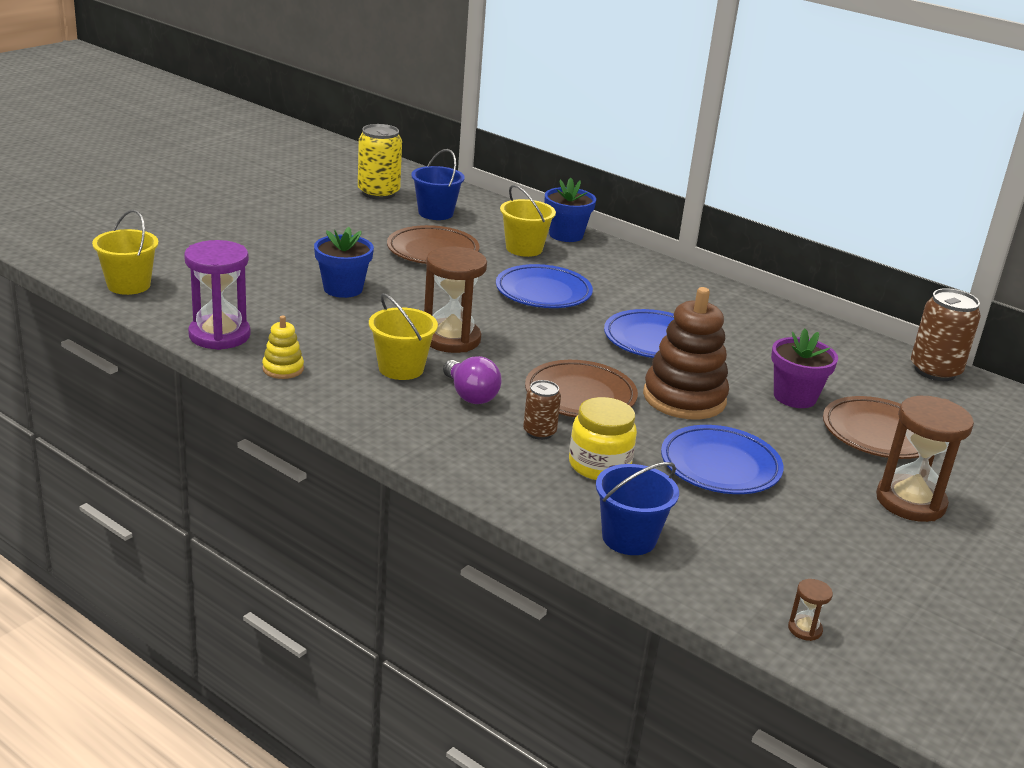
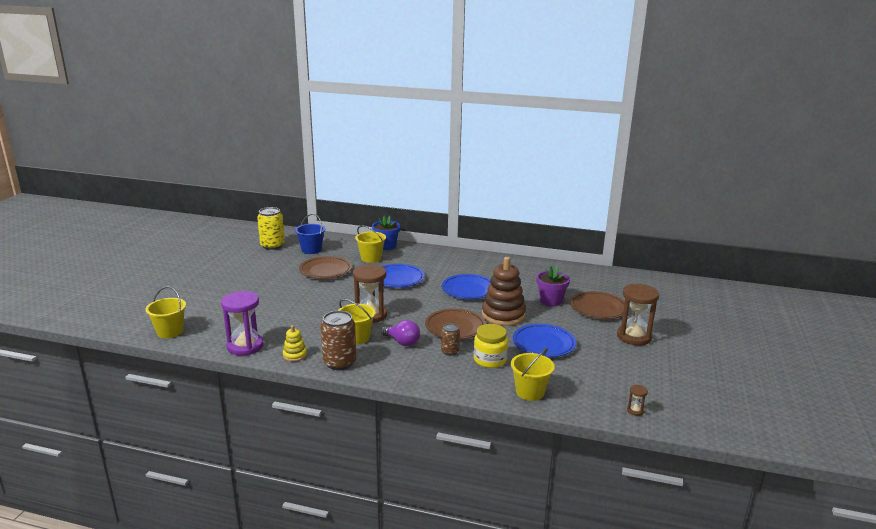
camera: 20 degrees left, 5 degrees down
blue flower pot [314,227,374,298] -> none
blue bucket [596,462,679,555] -> yellow bucket [511,348,555,401]
brown can [911,288,981,381] -> brown can moved to [320,311,356,370]

